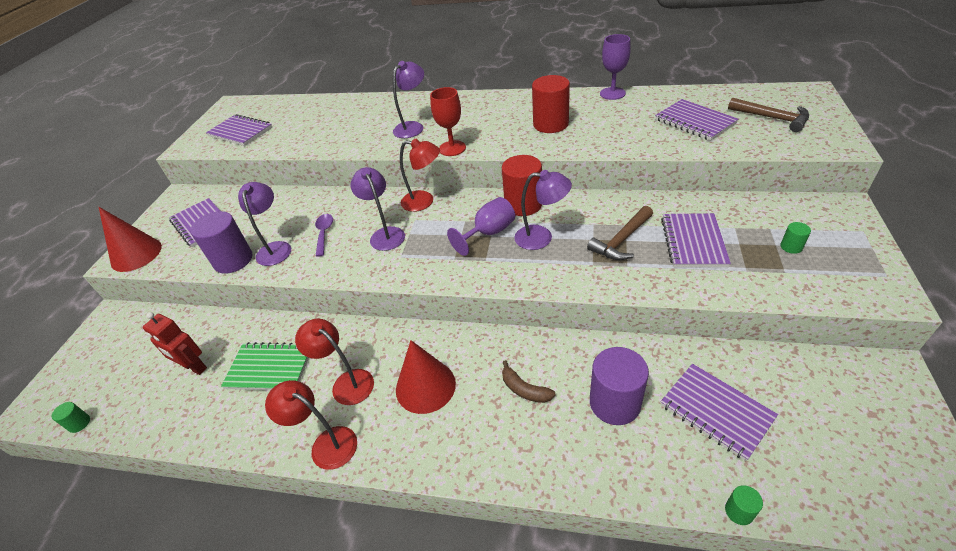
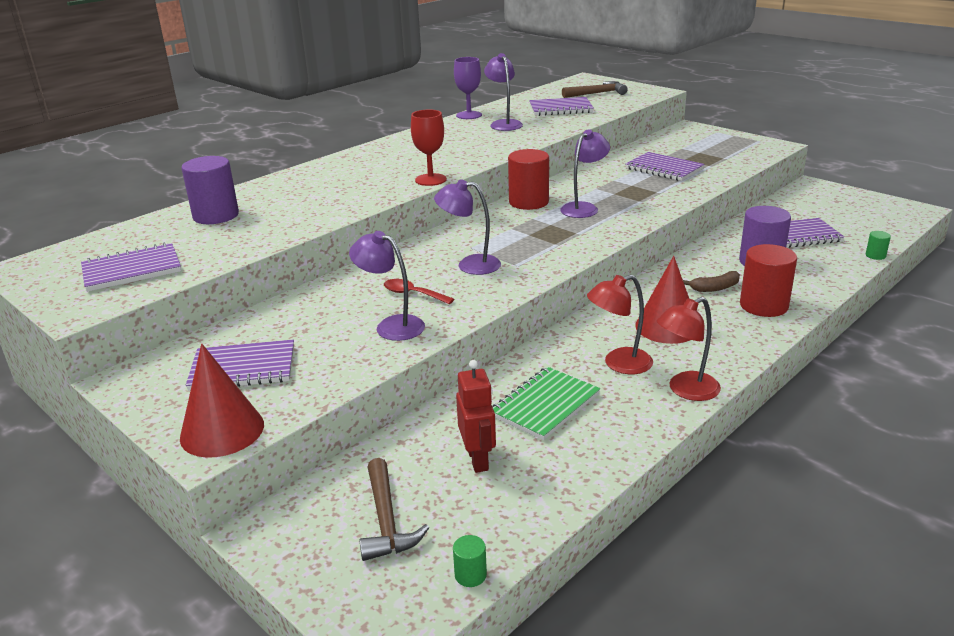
camera: 60 degrees left, 15 degrees down
red robot [143,312,207,375] -> red robot turned 75 degrees counterclockwise [456,360,496,473]
purple cylinder [191,211,252,274] -> purple cylinder moved to [181,156,239,224]
purple spoon [315,214,333,257] -> red spoon [384,279,454,304]
purple lamp [393,61,424,138] -> purple lamp moved to [484,53,523,131]
red lamp [400,138,440,212] -> none
purple goblet [447,197,515,256] -> none
red cylinder [532,75,570,133] -> red cylinder moved to [740,244,797,317]
brown hammer [587,206,653,260] -> brown hammer moved to [359,458,429,561]
green cylinder [780,222,811,254] -> none

